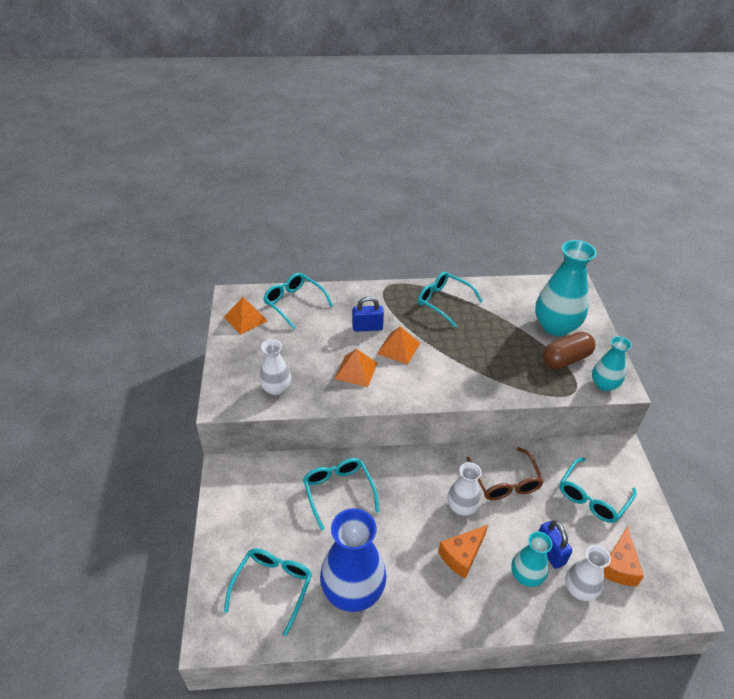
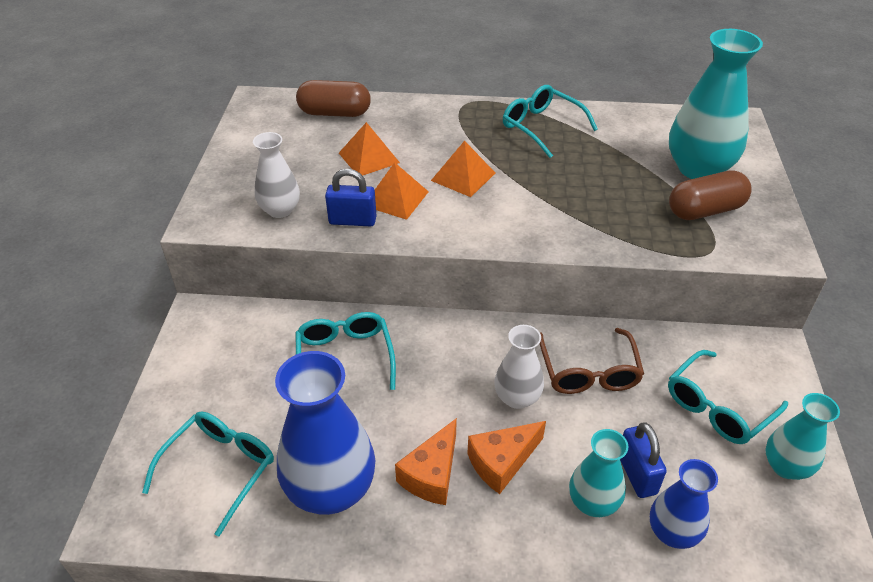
camera: 10 degrees right, 0 degrees up
orange pyramid [224,297,268,334] -> orange pyramid moved to [339,122,400,176]
turquoise glasses [263,273,333,329] -> brown capsule [296,80,371,117]
blue padlock [352,296,384,332] -> blue padlock moved to [325,169,377,226]
white vase [565,545,611,601] -> blue vase [650,459,718,549]
turquoise vase [592,336,632,391] -> turquoise vase moved to [766,393,840,480]
orange cheese [604,526,644,586] -> orange cheese moved to [395,418,457,505]

